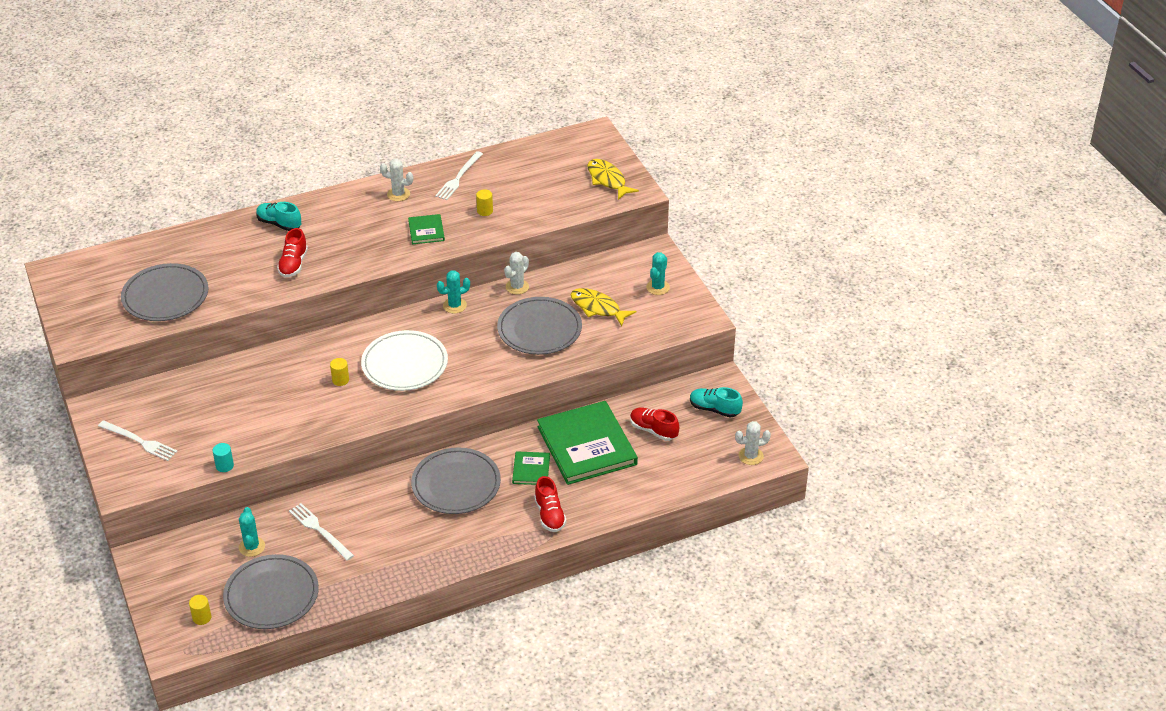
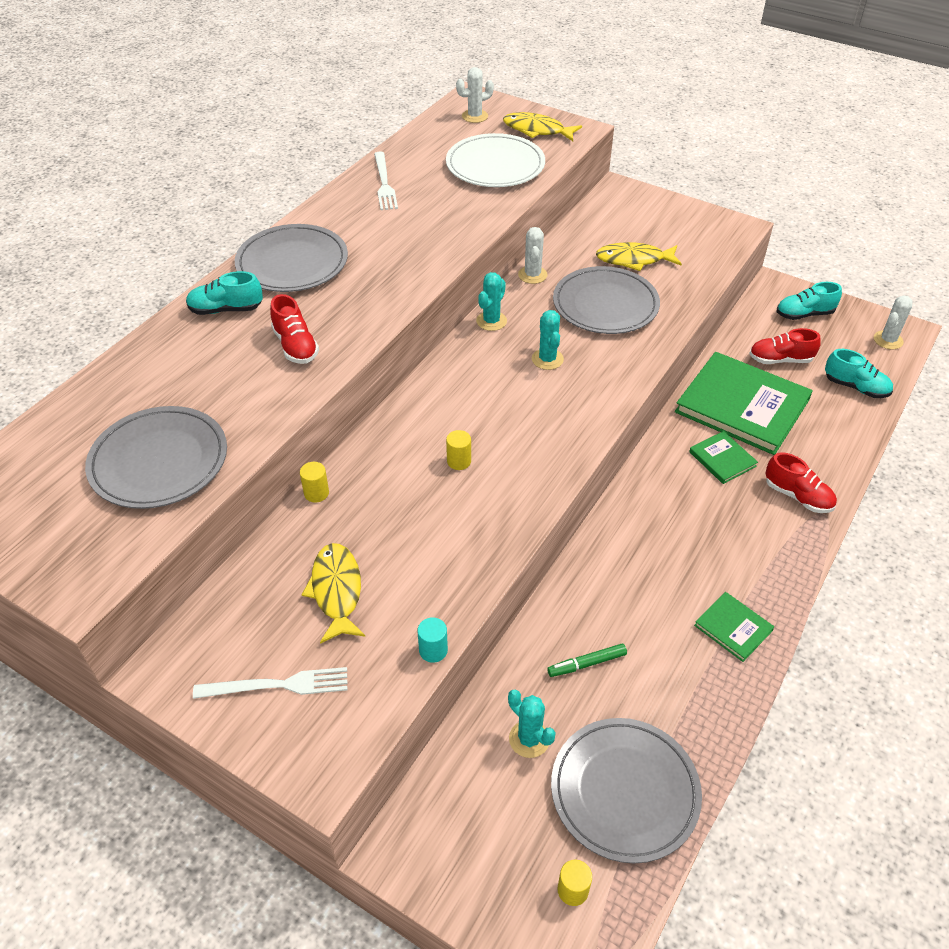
camera: 35 degrees left, 5 degrees up
white fork [289,503,354,561] -> green marker [547,644,627,677]
white plate [361,330,448,391] -> white plate moved to [446,133,545,187]
white cactus [380,159,413,201] -> white cactus moved to [456,67,494,123]
green book [408,214,445,244] -> green book moved to [694,592,774,662]
grey plate [411,447,501,514] -> grey plate moved to [235,224,348,292]
yellow cylinder [476,189,493,216] -> yellow cylinder moved to [300,462,329,502]
turquoise cactus [646,252,670,295] -> turquoise cactus moved to [532,310,564,370]
none -> yellow fish [302,543,365,644]
none -> turquoise shoe [825,349,893,398]

